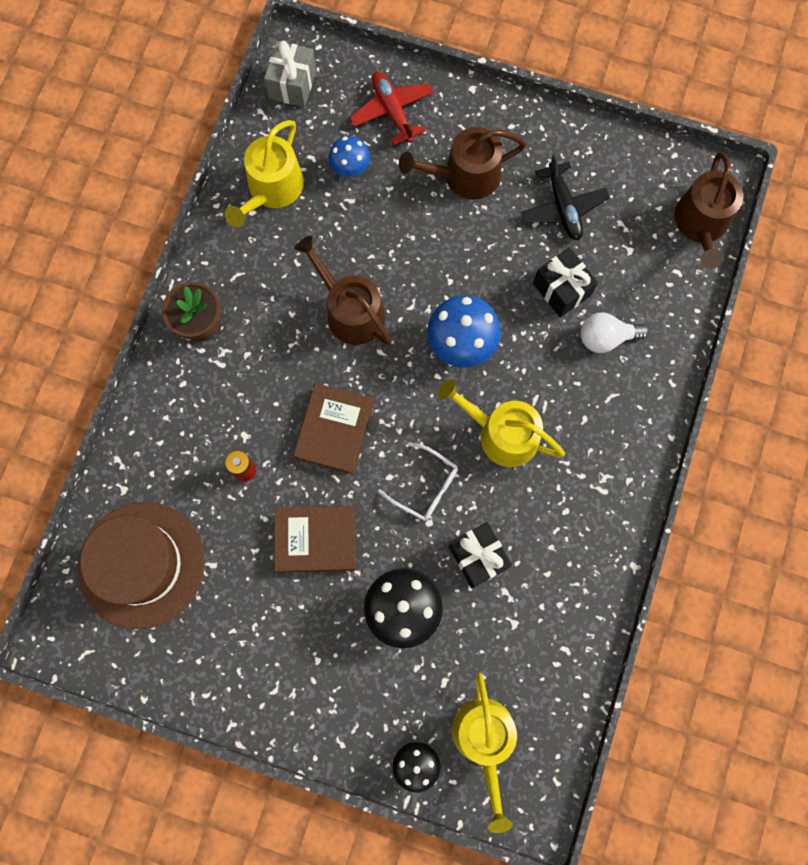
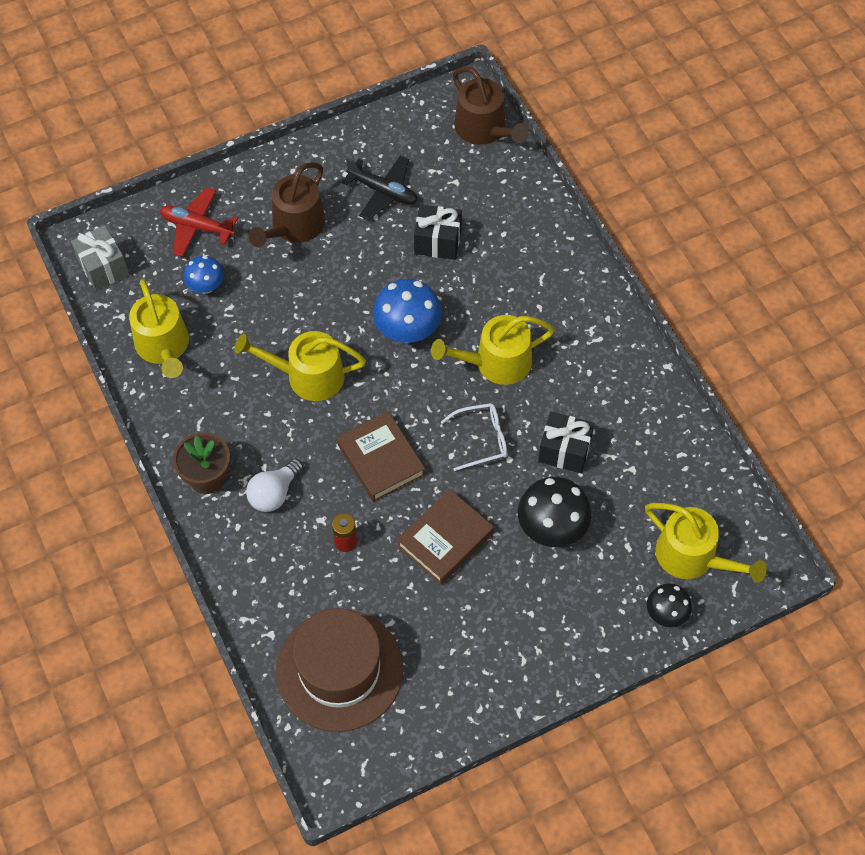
camera: 45 degrees left, 15 degrees down
brown watering can [294,236,392,345] -> yellow watering can [235,331,366,401]
white light bulb [580,312,649,353] -> white light bulb moved to [246,459,303,512]

